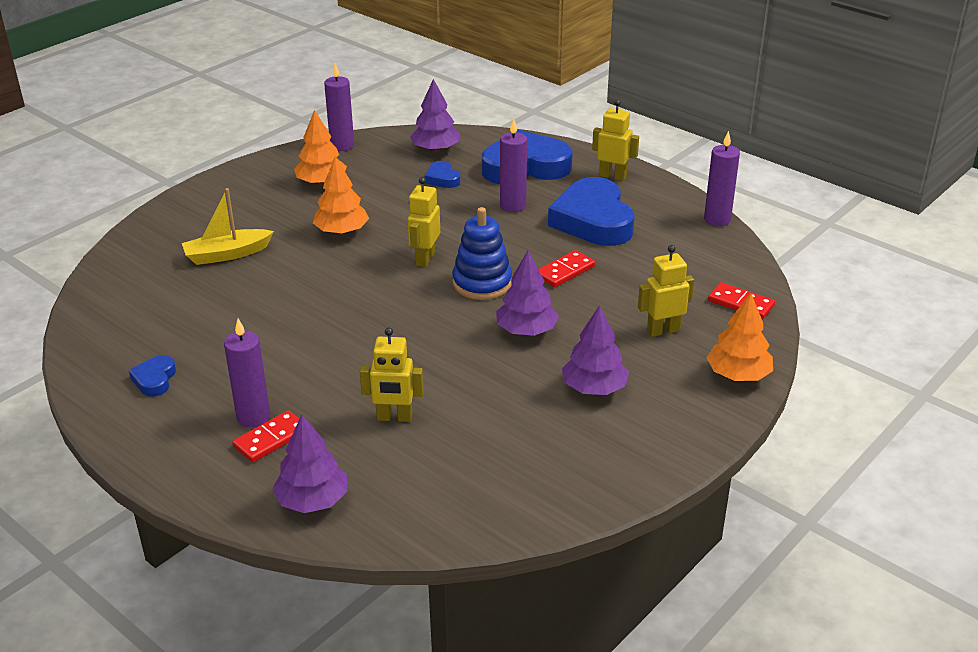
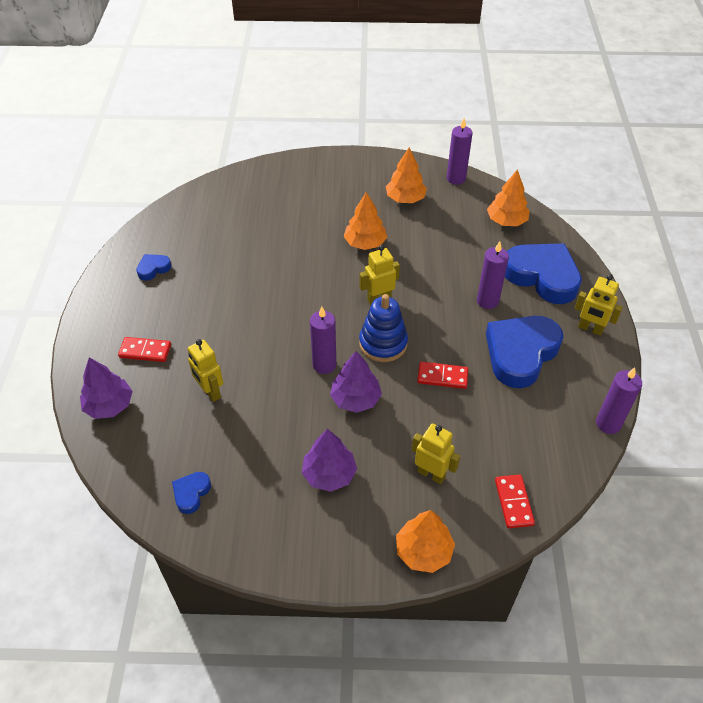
camera: 50 degrees right, 15 degrees up
yellow boat [182,188,274,265] -> none
purple candle [224,319,270,428] -> purple candle moved to [310,307,336,374]
purple tree [410,79,460,152] -> orange tree [487,170,530,226]
blue heart [424,161,460,188] -> blue heart moved to [172,472,211,514]
yellow robot [592,100,639,181] -> yellow robot turned 135 degrees clockwise [575,275,623,336]

